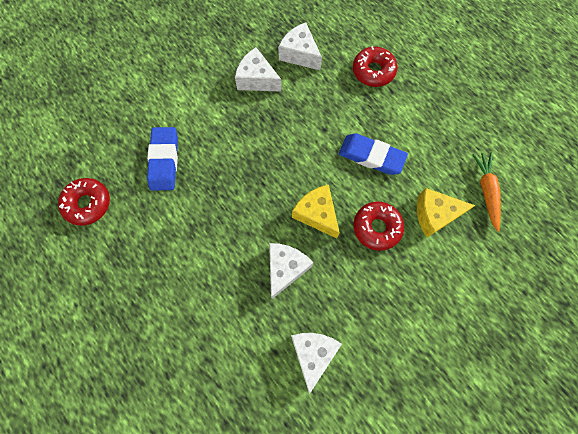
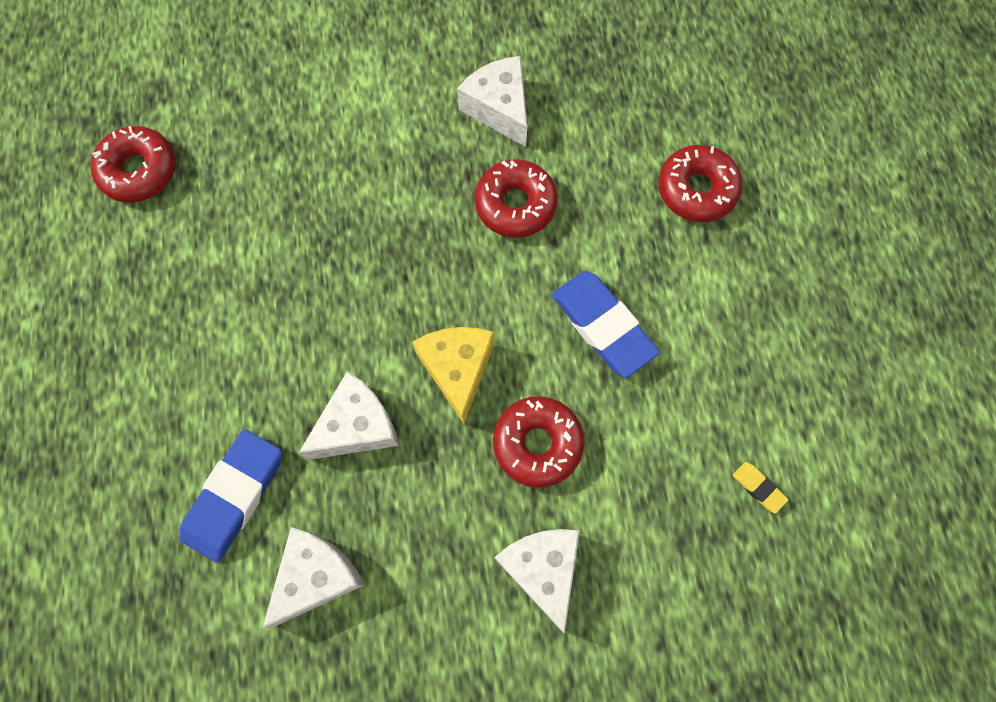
camera: 30 degrees right, 0 degrees up
blue eraser [147,127,178,191] -> blue eraser moved to [179,429,282,563]
white cheese [278,22,322,71] -> white cheese moved to [495,529,580,633]
yellow cheese [417,188,476,238] -> none
orange carrot [472,153,501,232] -> yellow eraser [733,462,788,514]
none -> red donut [474,159,558,238]

